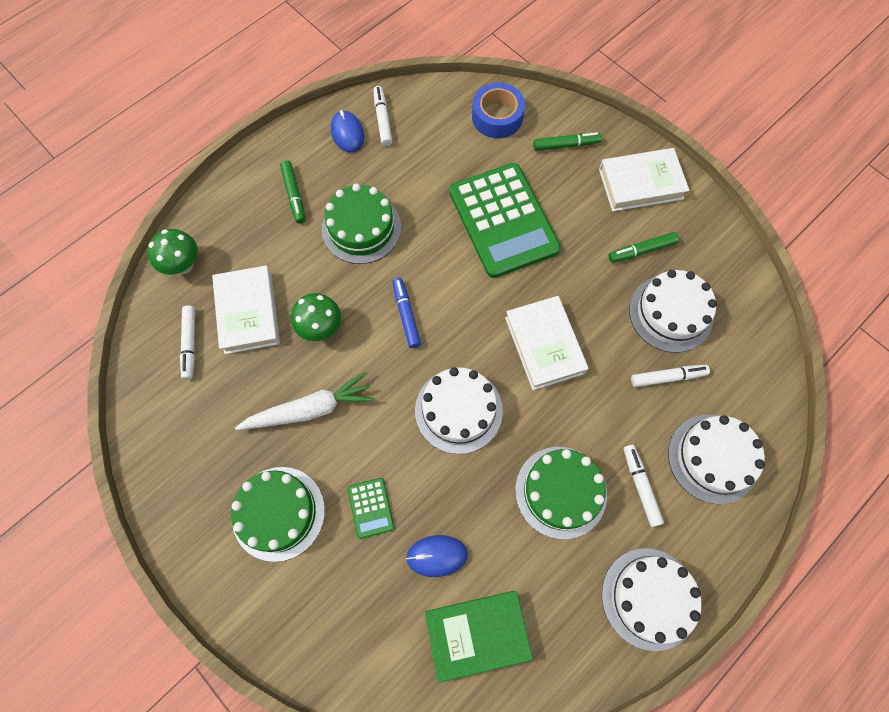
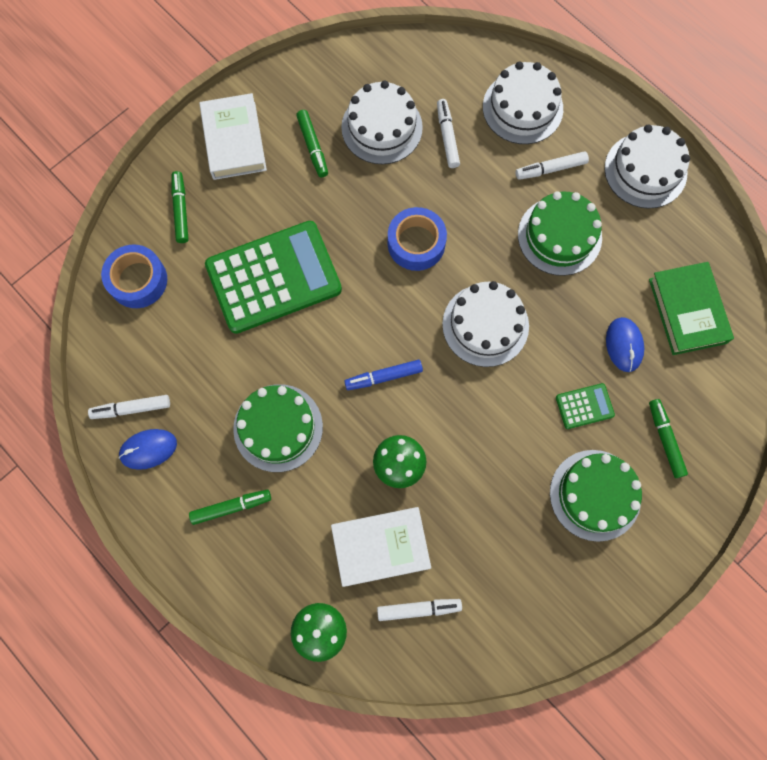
camera: 90 degrees left, 5 degrees up
white carrot [235,372,375,430] -> none
white book [505,296,589,390] -> blue tape [388,207,447,271]
none -> green marker [649,399,688,478]

